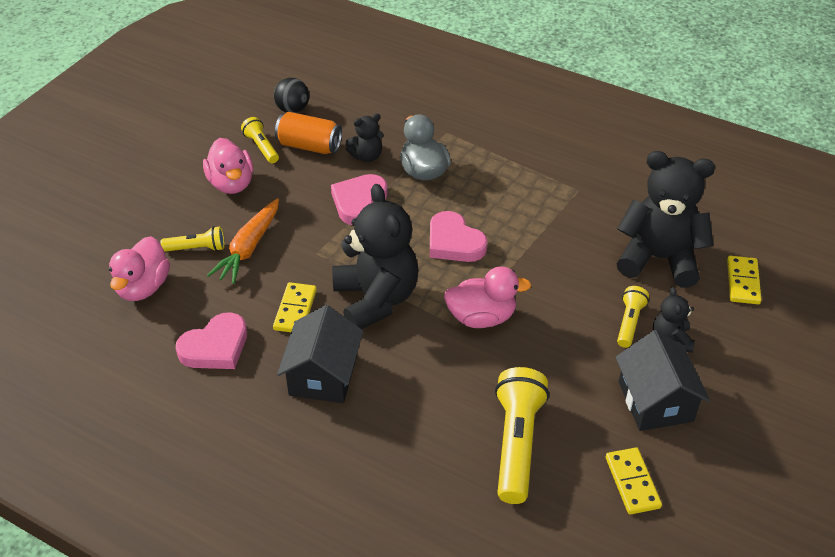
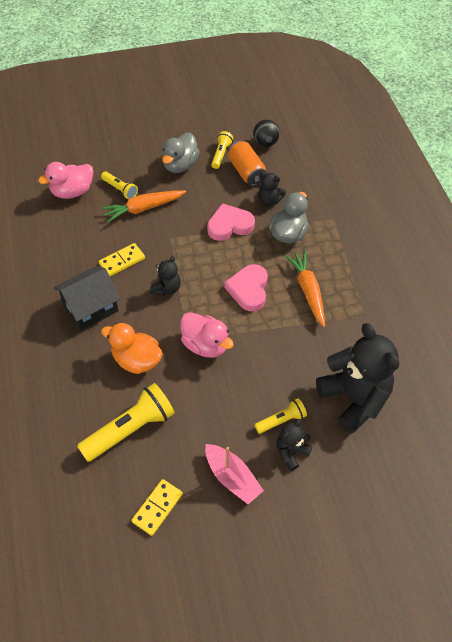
camera: 45 degrees right, 10 degrees up
pink heart [176,312,247,369] -> none
pink duck [203,138,253,194] -> grey duck [162,133,200,173]
black teddy bear [332,184,419,329] -> black teddy bear [150,256,181,296], size x0.48
black house [615,330,710,431] -> pink boat [205,444,264,504]
yellow domino [727,256,762,304] -> none
none -> orange duck [101,323,163,374]
none -> orange carrot [285,251,325,327]

